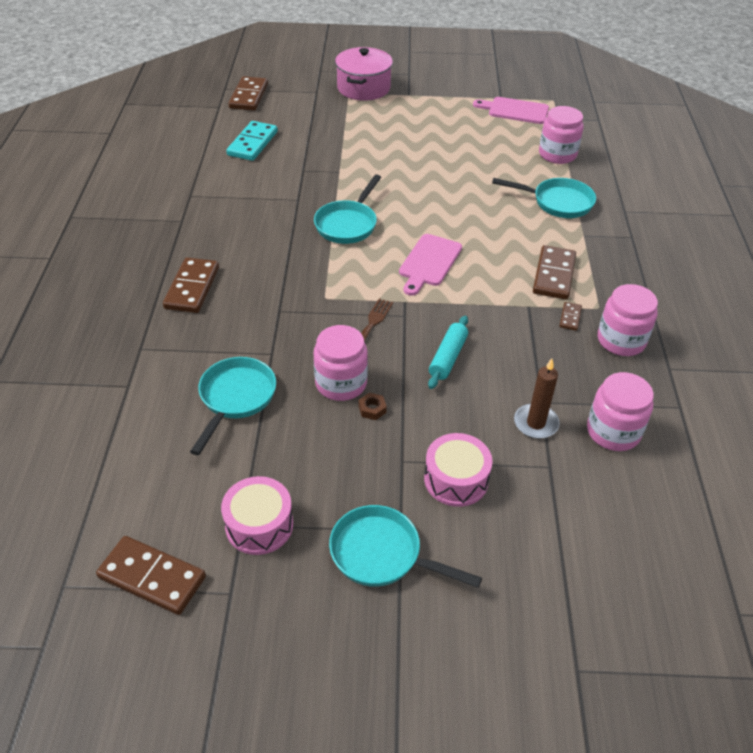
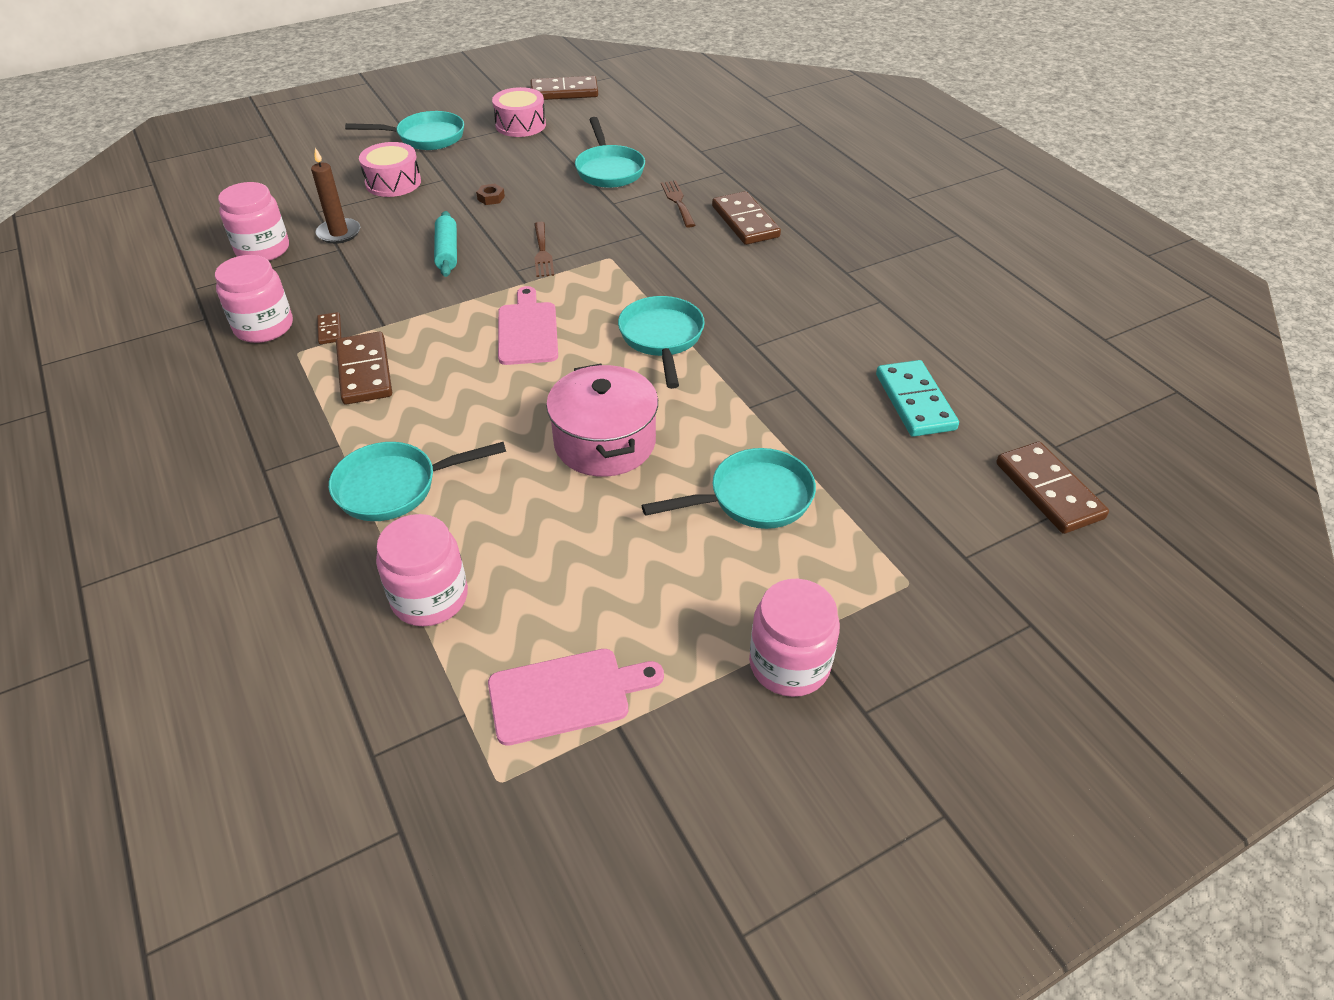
camera: 150 degrees right, 0 degrees up
pink jar [314,325,368,401] -> pink jar moved to [749,579,840,697]
pink pot [335,47,393,101] -> pink pot moved to [546,364,658,477]
none -> turquoise pan [641,448,816,529]
none -> brown fork [661,180,695,227]

